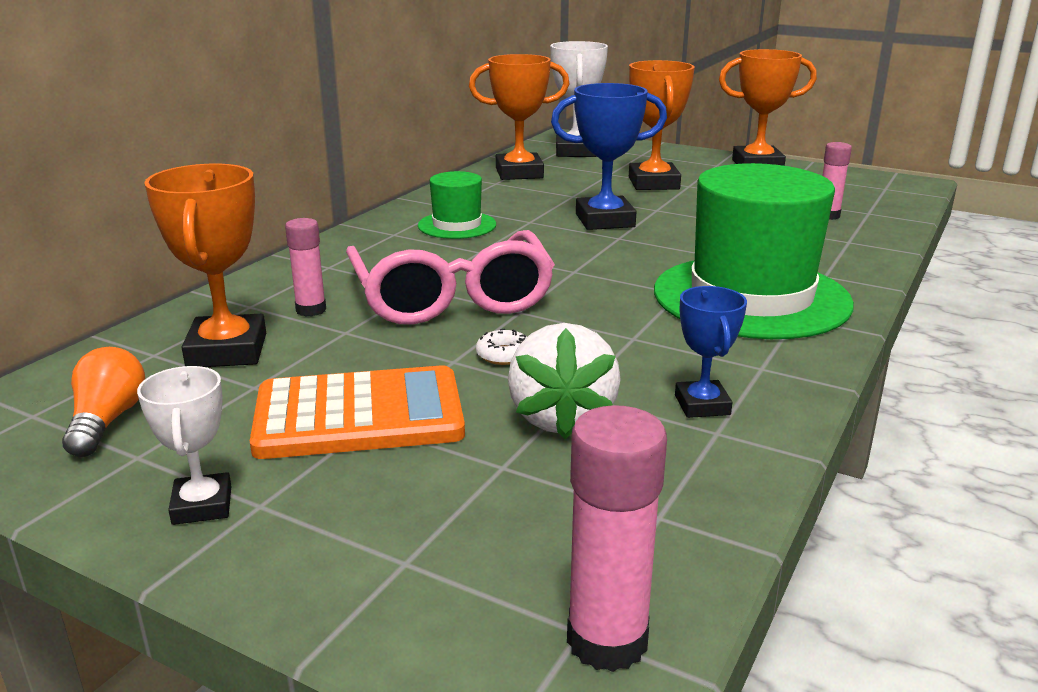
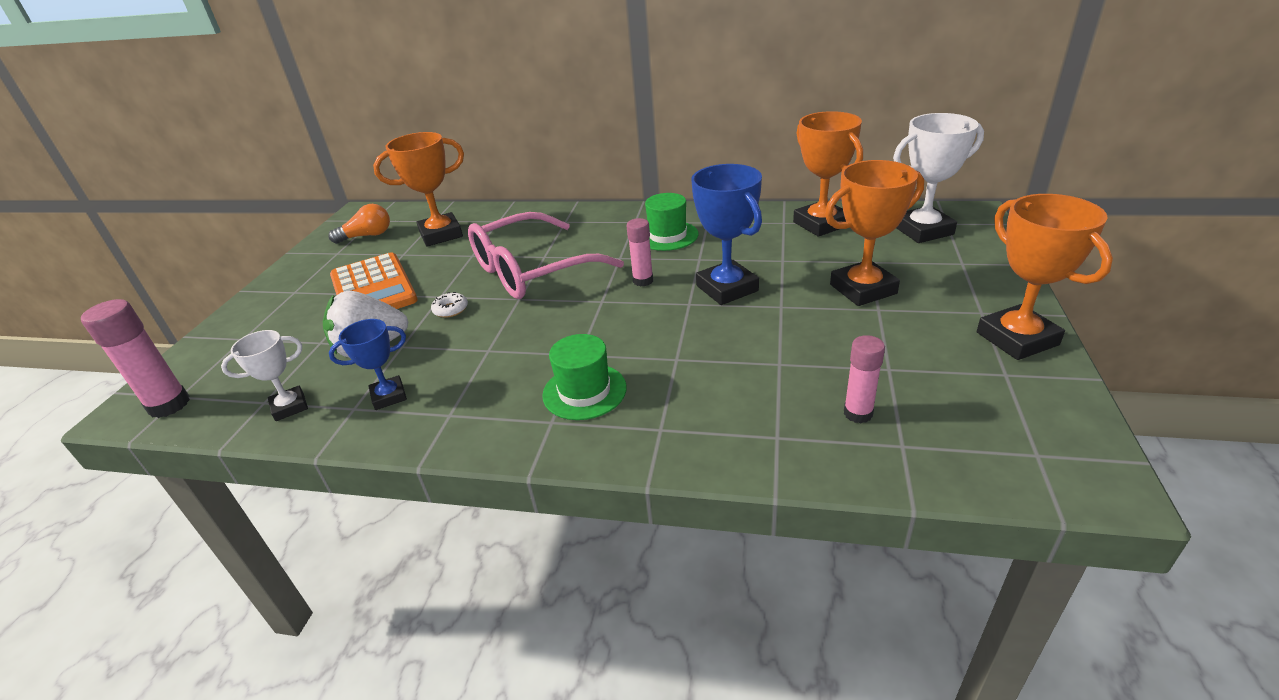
camera: 75 degrees right, 10 degrees up
white trophy [137,366,231,525] -> white trophy moved to [221,330,308,421]
pink glue stick [285,218,326,317] -> pink glue stick moved to [626,218,653,286]
green hat [654,163,854,339] -> green hat [542,334,627,420], size x0.49

